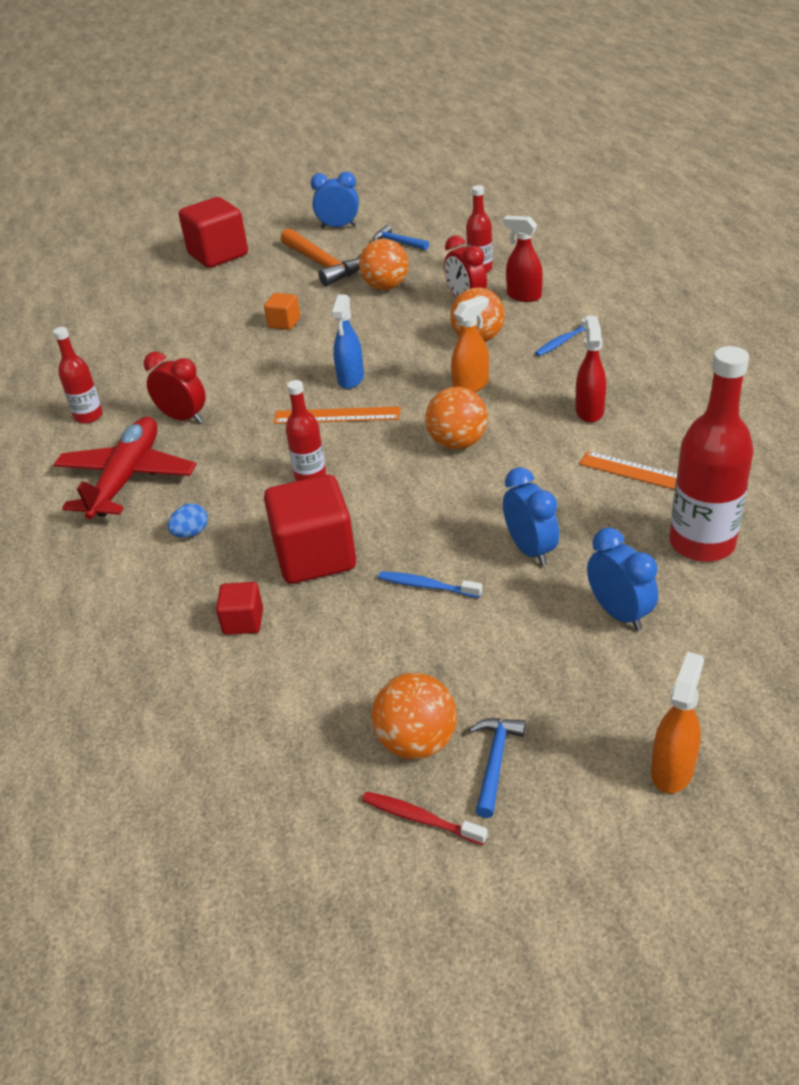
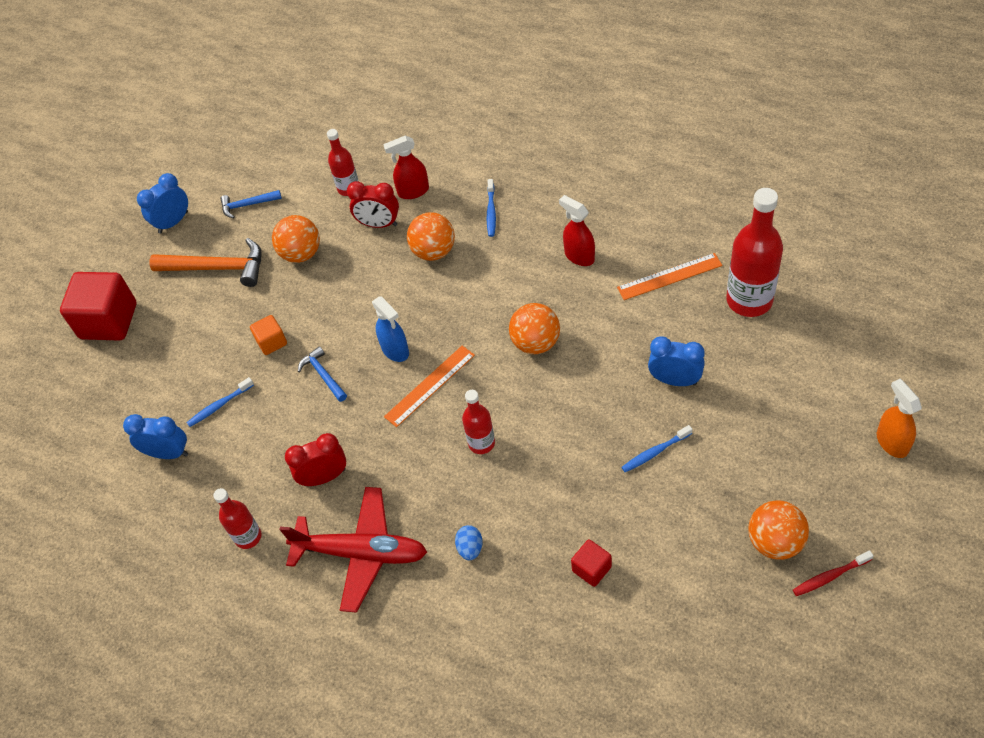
camera: 45 degrees left, 15 degrees up
red plane [53,417,196,519] -> red plane turned 135 degrees clockwise [279,487,427,613]
red cube [264,475,356,584] -> none
orange spray bottle [451,295,489,392] -> none
blue hammer [469,718,526,818] -> blue hammer moved to [298,346,347,402]
blue clock [587,528,658,631] -> blue clock moved to [123,414,188,459]
none -> blue toothbrush [186,377,254,427]

